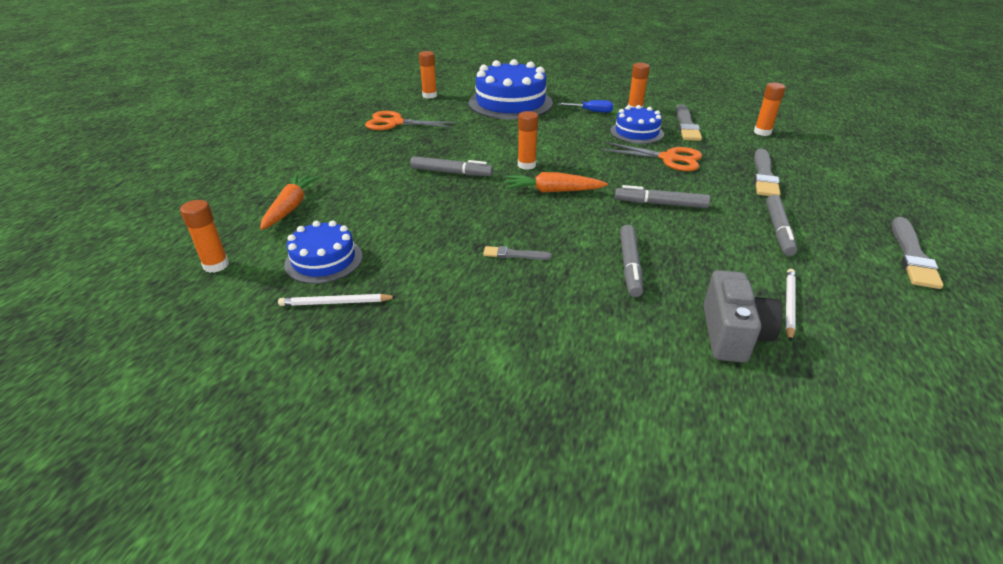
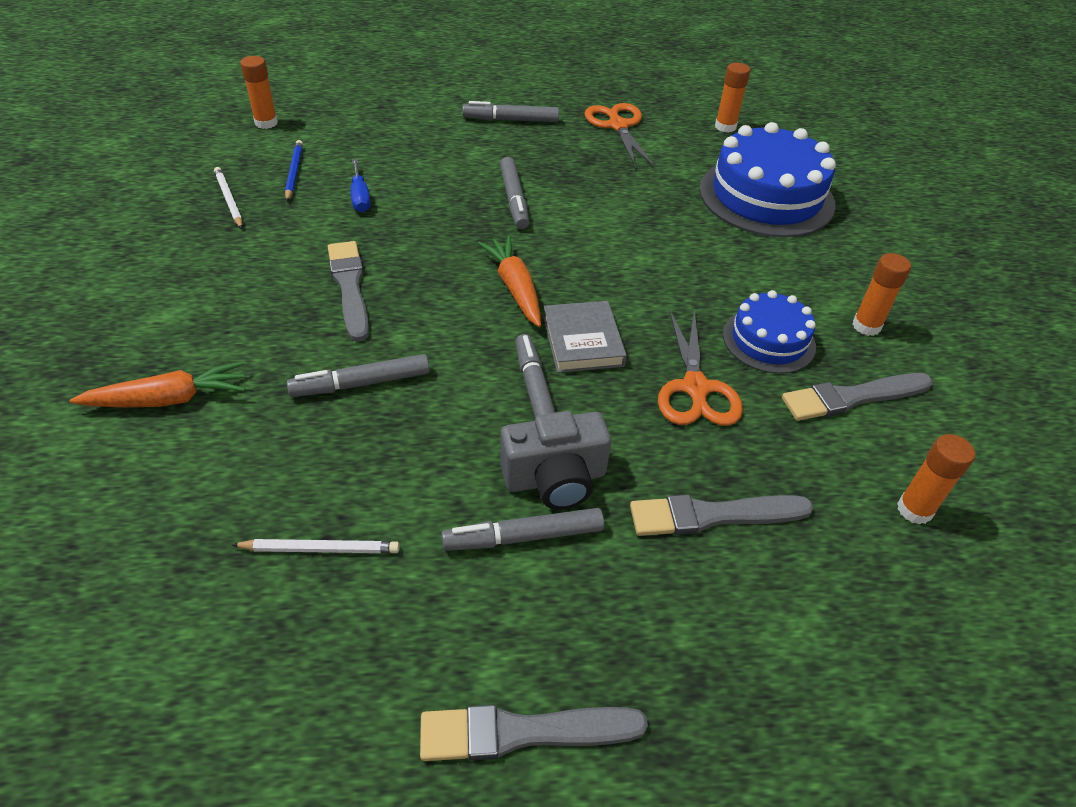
camera: 65 degrees right, 10 degrees up
orange carrot [260,174,319,230] -> orange carrot moved to [70,361,245,407]
blue cake [284,220,363,284] -> blue pencil [285,140,303,201]
grey brush [483,246,552,260] -> grey brush [328,241,369,342], size x1.80
orange glue stick [518,111,538,170] -> none
blue screwdriver [558,100,613,112] -> blue screwdriver moved to [351,159,370,212]
grey camera [703,270,782,363] -> grey camera moved to [500,411,611,510]
none -> grey marker [462,101,559,122]
none -> grey book [543,301,627,373]

